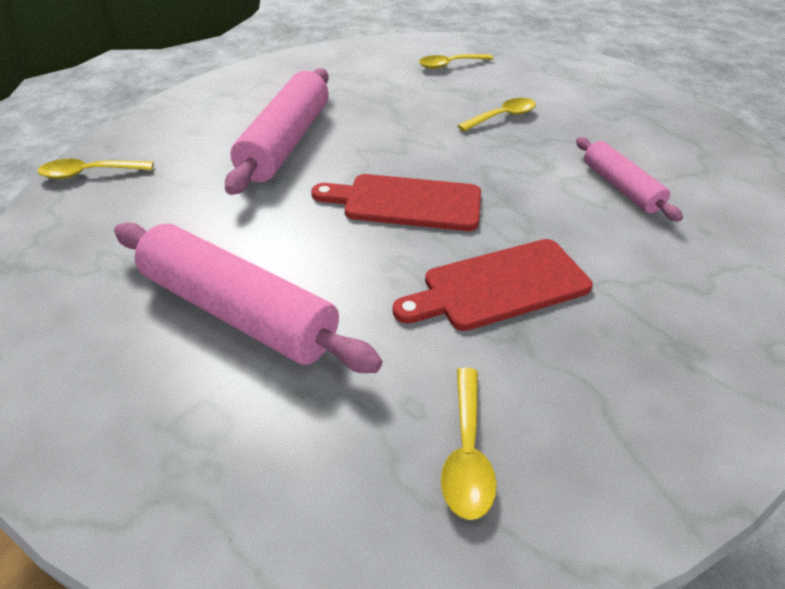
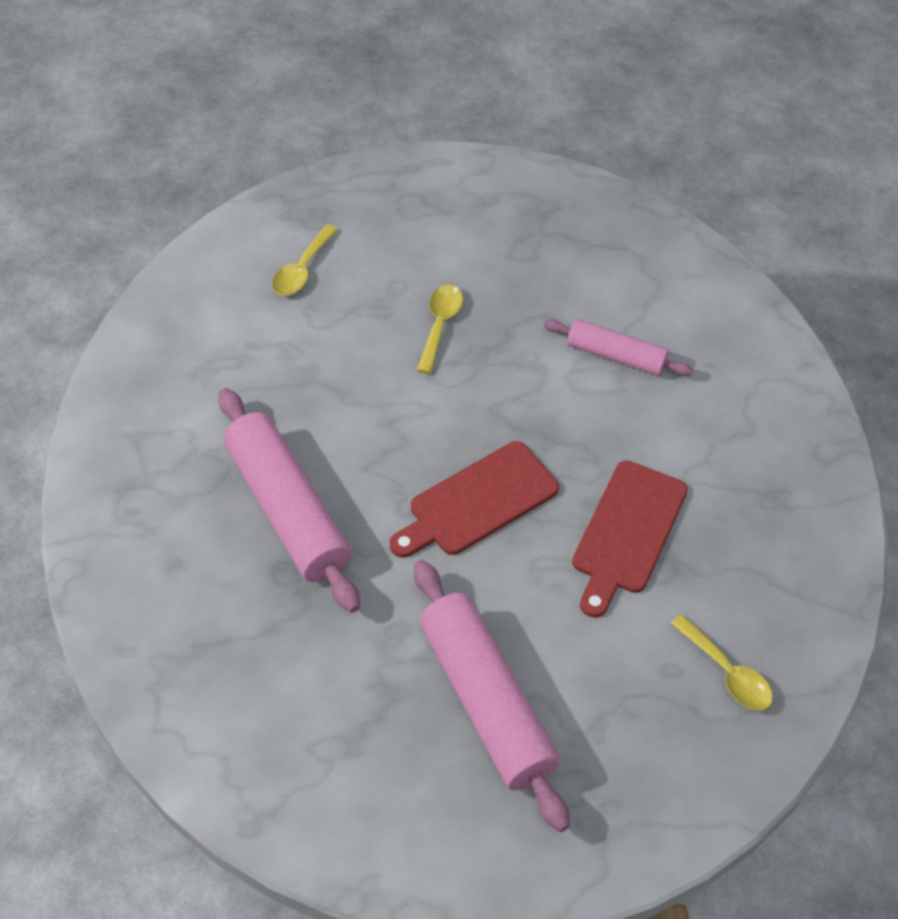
camera: 45 degrees left, 10 degrees up
yellow spoon [38,159,154,179] -> none
pink rolling pin [114,222,382,373] -> pink rolling pin turned 75 degrees clockwise [414,560,570,832]

